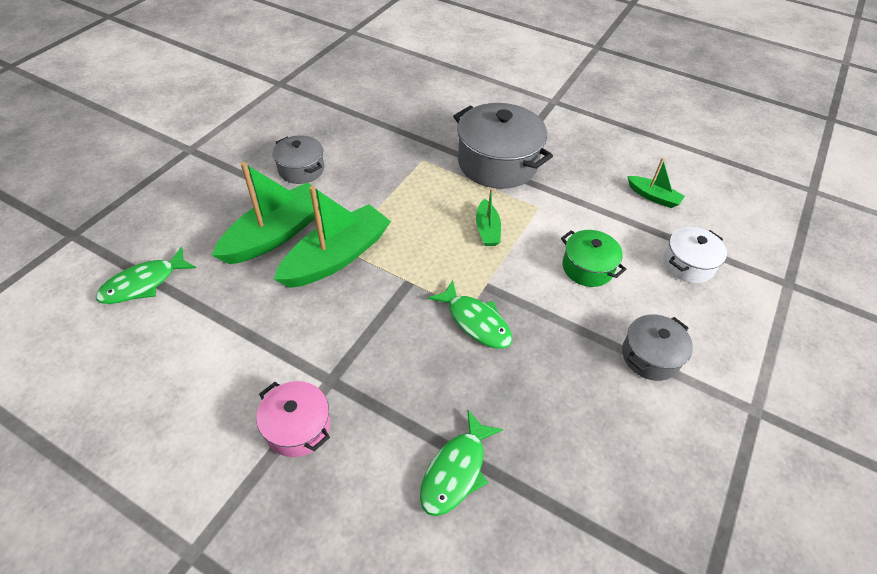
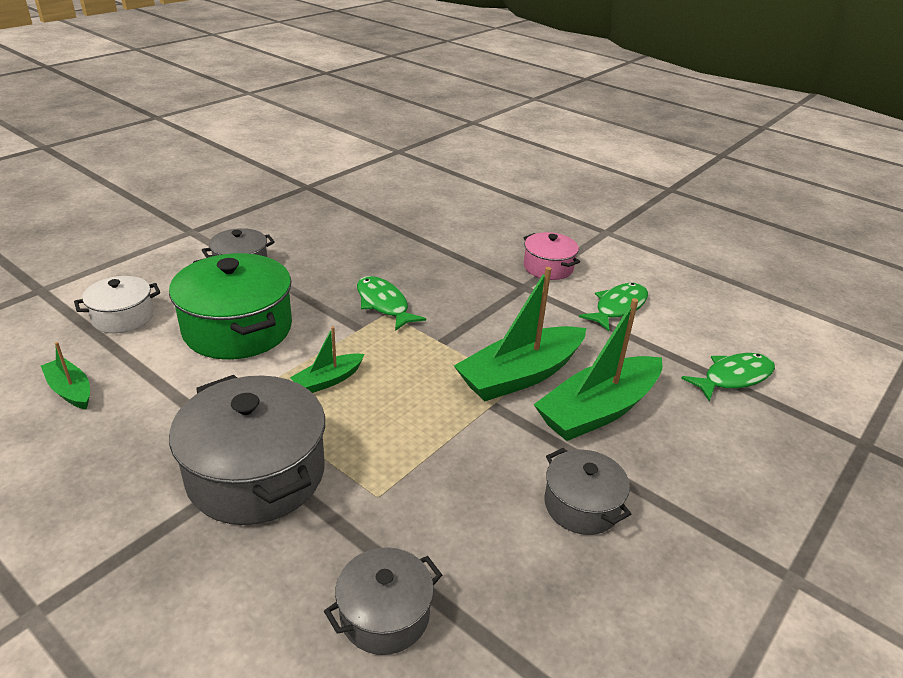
camera: 170 degrees left, 15 degrees down
green fish [420,410,503,516] -> green fish moved to [579,283,648,331]
green boat [476,189,501,246] -> green boat turned 135 degrees counterclockwise [290,327,365,393]
green pot [561,230,626,287] -> green pot [169,253,292,360], size x1.81
none -> grey pot [324,547,442,655]

